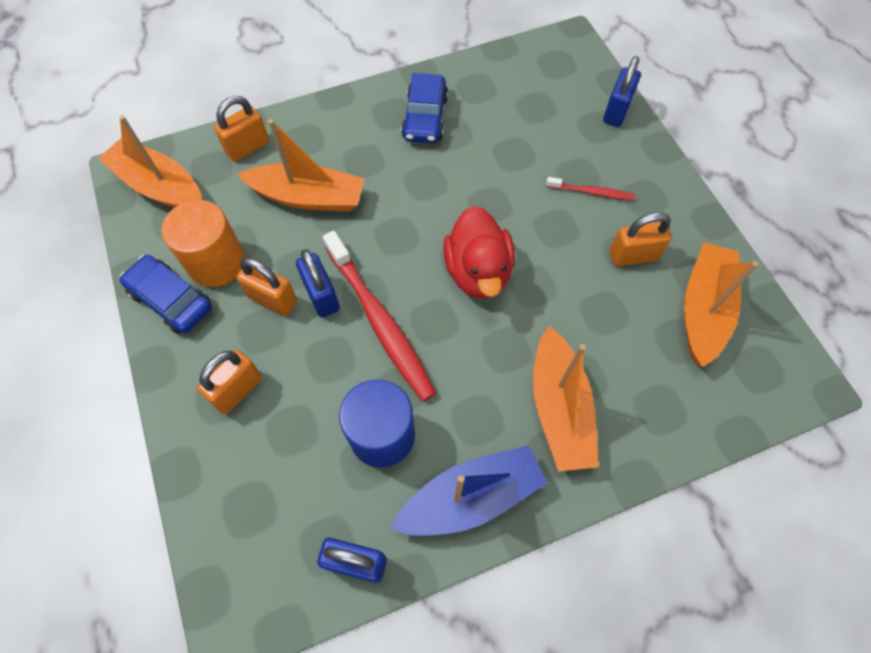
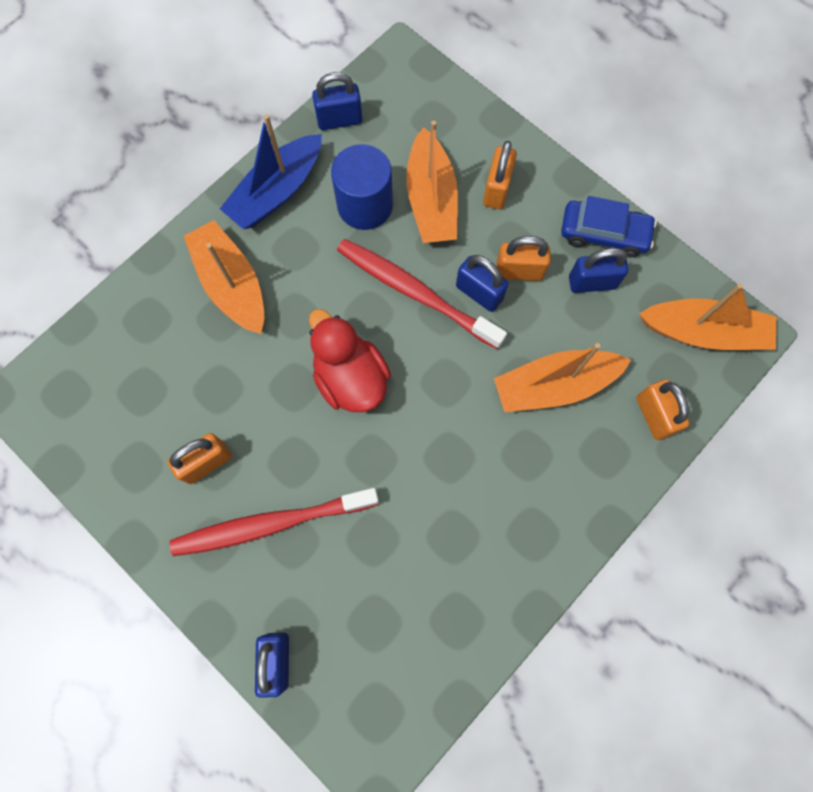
camera: 155 degrees right, 10 degrees up
orange cylinder [162,200,245,287] -> blue padlock [569,248,628,293]
orange padlock [214,96,269,162] -> orange padlock turned 45 degrees counterclockwise [636,380,690,440]
blue car [401,73,448,143] -> none
red toothbrush [546,177,635,200] -> red toothbrush [170,488,379,556], size x2.06
orange boat [684,242,758,367] -> orange boat moved to [406,121,458,243]

